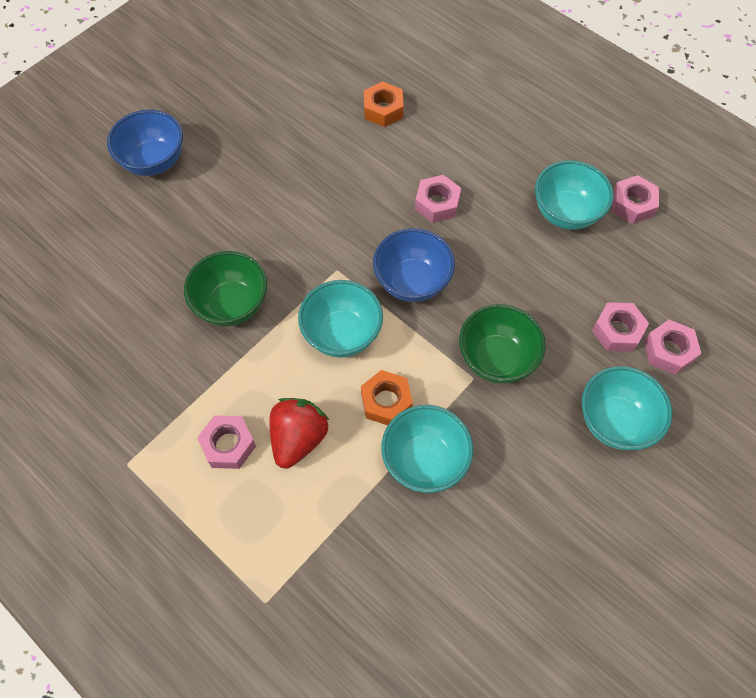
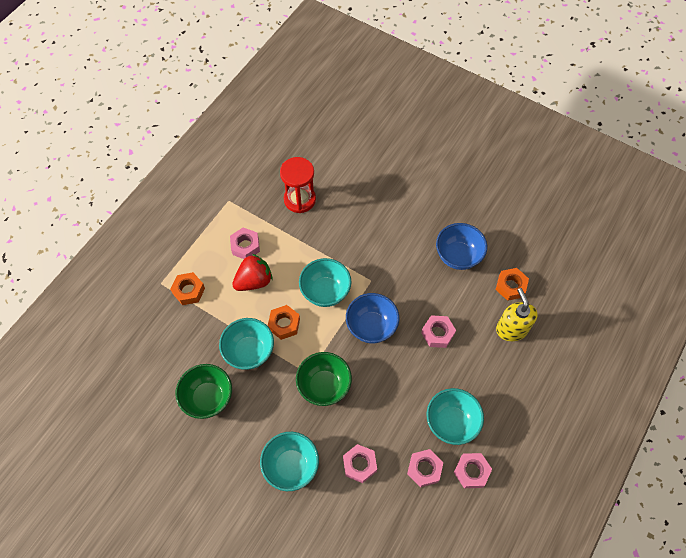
camera: 80 degrees right, 0 degrees up
blue bowl [107,110,183,176] -> blue bowl moved to [436,223,487,270]
green bowl [184,251,267,326] -> green bowl moved to [176,364,232,419]
red strawberry [269,398,329,469] -> red strawberry turned 45 degrees counterclockwise [232,254,273,291]
pink nut [644,320,701,375] -> pink nut moved to [407,449,444,487]
none -> orange nut [170,272,205,305]
none -> red hourglass [280,157,316,213]
none -> yellow soap dispenser [496,288,537,341]

